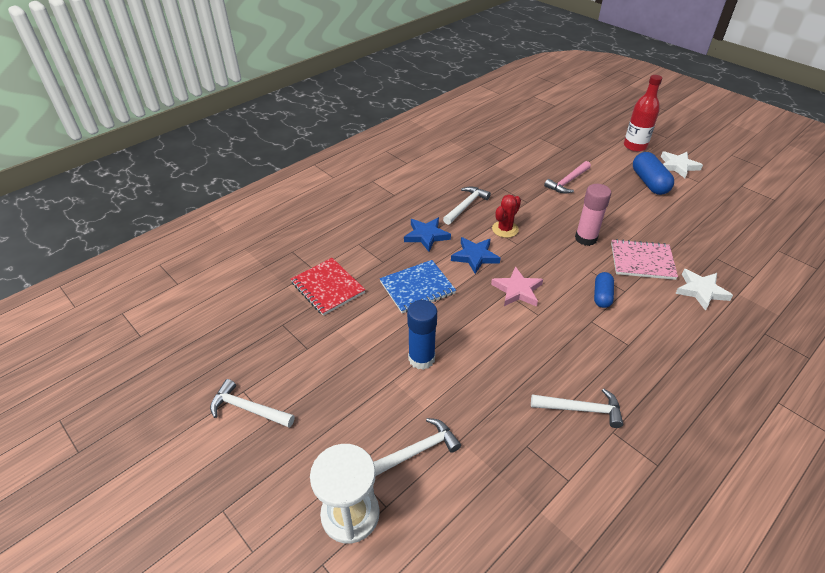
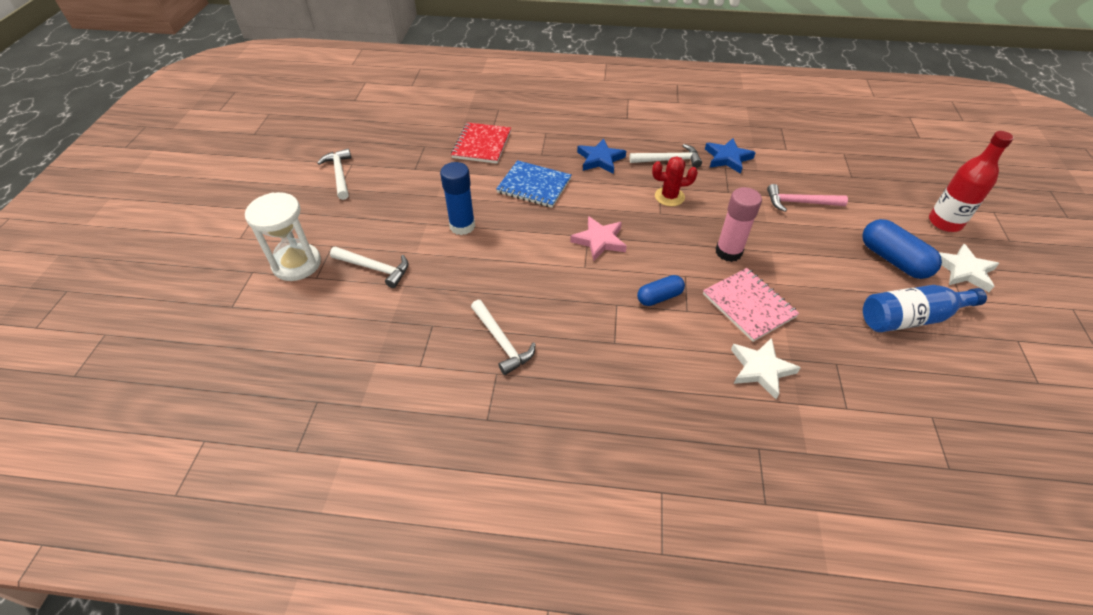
camera: 50 degrees right, 5 degrees up
blue star [451,237,501,274] -> blue star moved to [705,138,756,174]
blue capsule [633,152,674,195] -> blue capsule turned 75 degrees counterclockwise [862,219,942,279]
none -> blue bottle [863,285,987,332]

